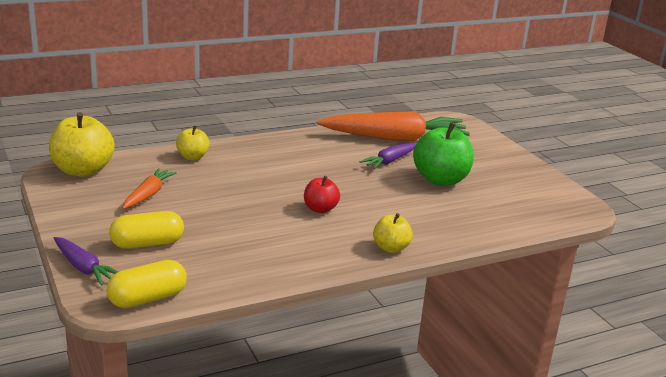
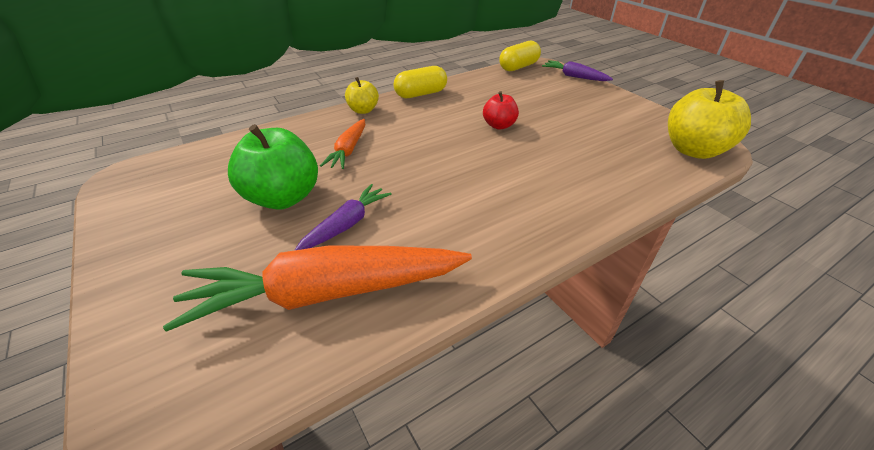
camera: 175 degrees right, 15 degrees up
yellow capsule [109,211,184,249] -> yellow capsule moved to [394,66,447,98]
orange carrot [123,168,177,209] -> orange carrot moved to [320,119,365,169]
yellow apple [176,125,210,160] -> none
red apple [304,176,340,213] -> red apple moved to [483,91,519,130]

